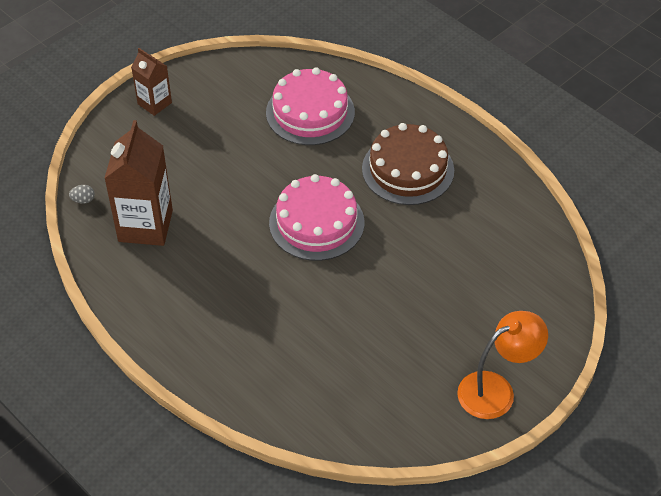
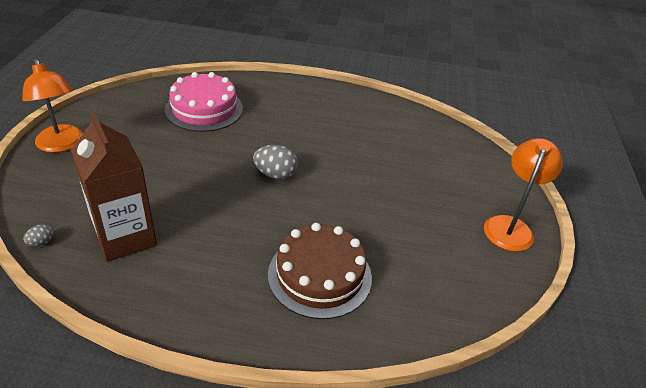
camera: 40 degrees left, 10 degrees down
brown carton [131,48,172,116] -> orange lamp [22,59,83,153]
pink cake [269,174,364,261] -> grey egg [253,145,298,179]
brown cake [362,123,454,205] -> brown cake moved to [268,223,372,319]

